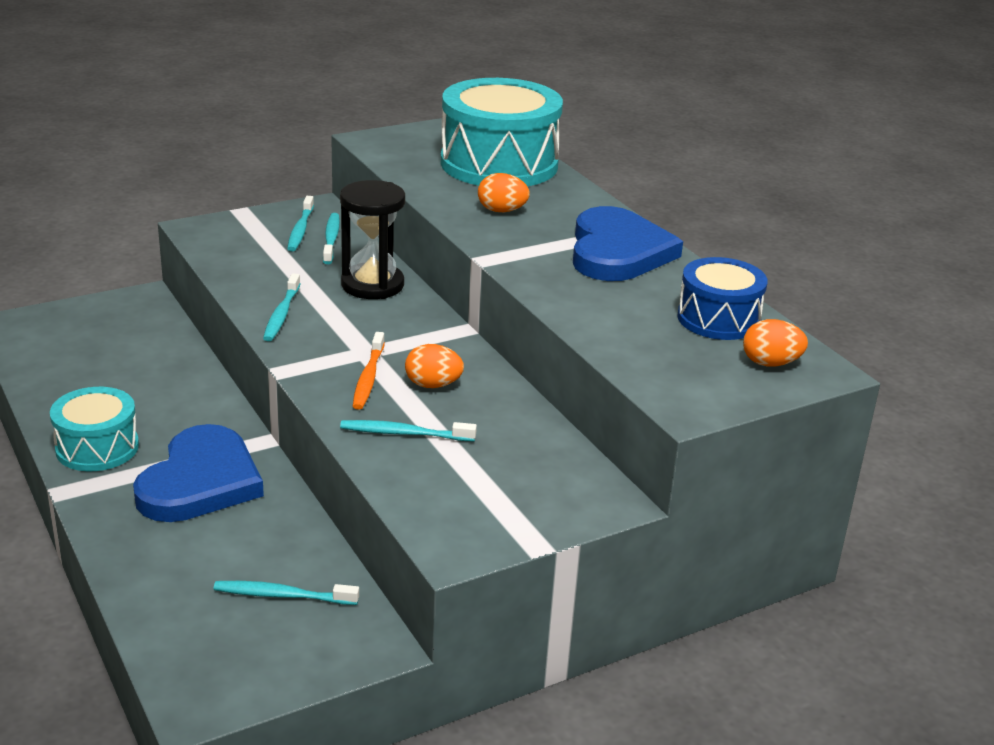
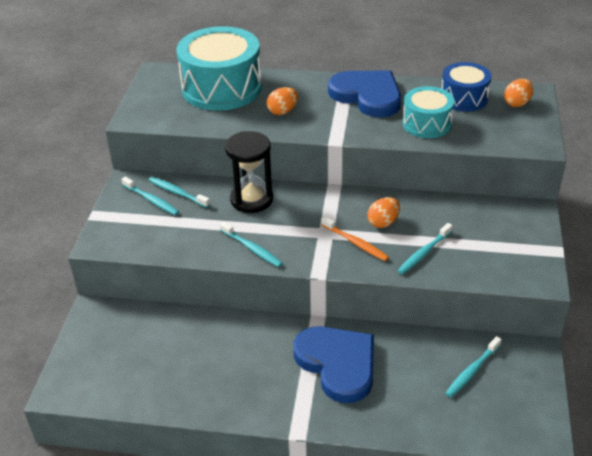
camera: 50 degrees left, 10 degrees up
turquoise drum [50,387,139,471] -> turquoise drum moved to [402,86,455,138]

